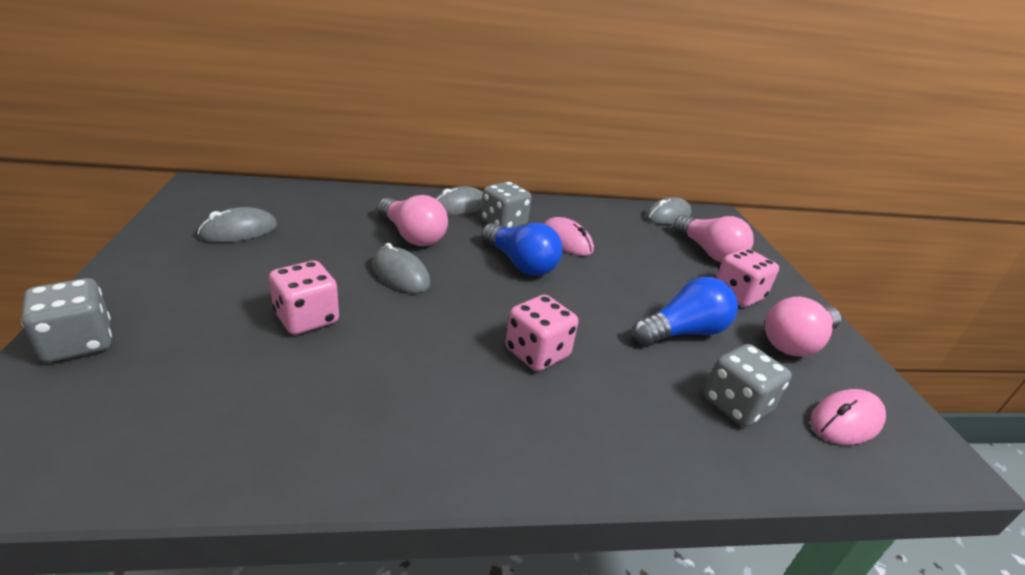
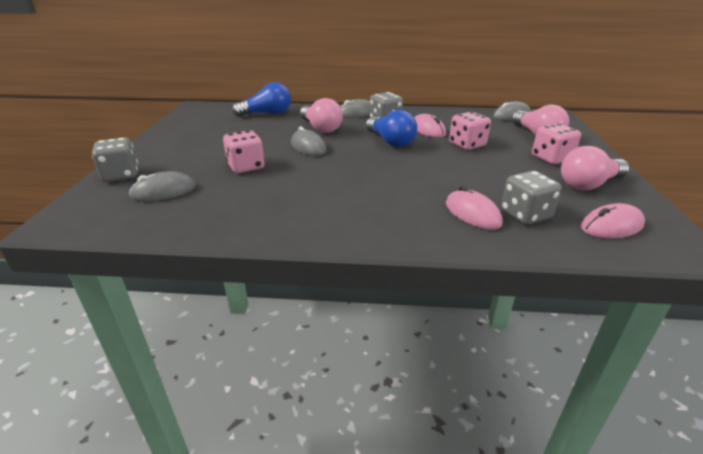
camera: 15 degrees right, 0 degrees up
grey mouse [197,207,277,243] -> grey mouse moved to [129,171,196,202]
pink dice [505,295,578,371] -> pink dice moved to [449,112,491,150]
blue light bulb [633,277,738,346] -> blue light bulb moved to [232,82,291,117]
none -> pink mouse [446,186,503,230]

